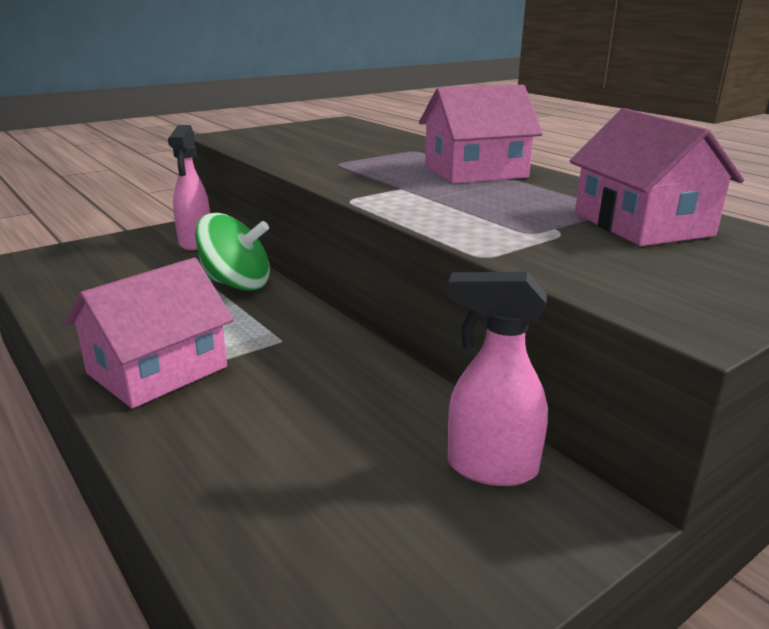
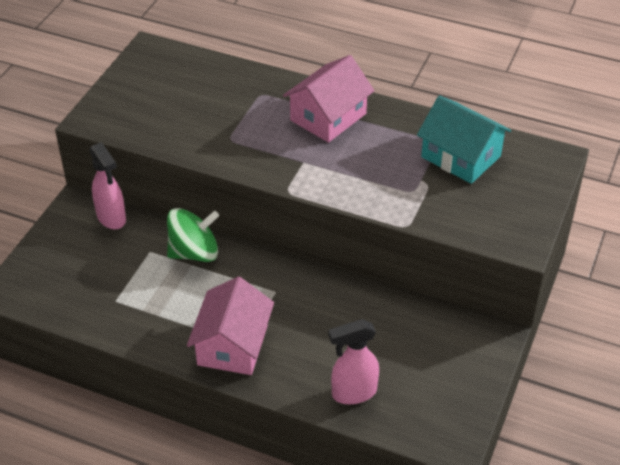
camera: 30 degrees left, 20 degrees up
pink spray bottle [448,272,548,486] -> pink spray bottle moved to [328,319,379,404]
pink house [569,108,744,246] -> turquoise house [417,96,511,184]

